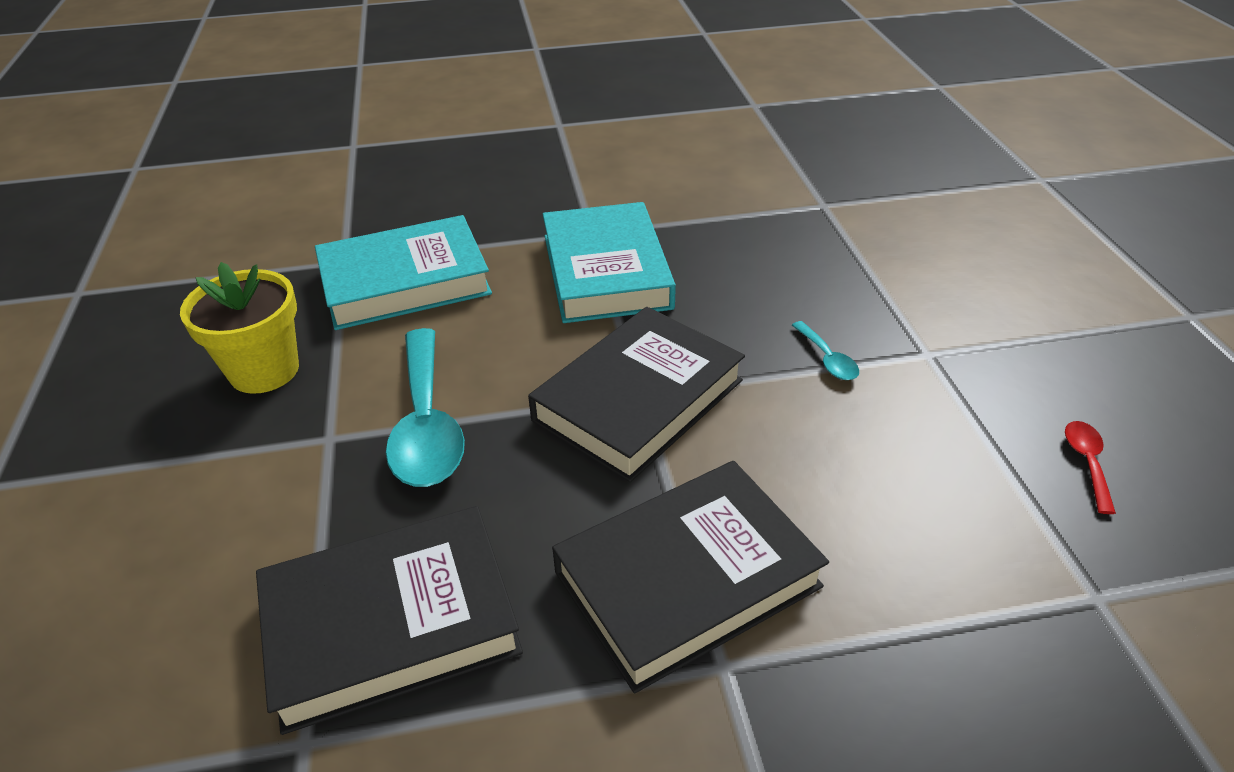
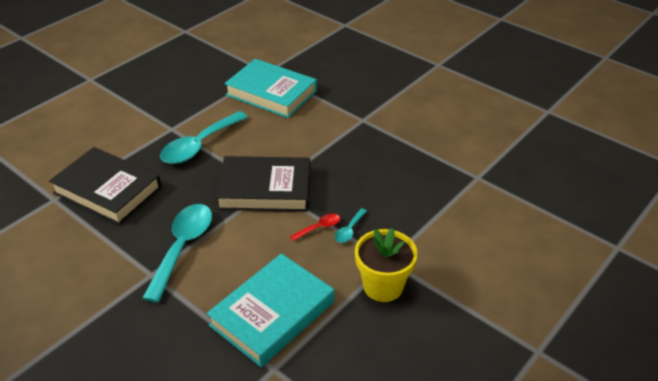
camera: 50 degrees right, 0 degrees up
yellow flower pot [180,262,299,394] -> yellow flower pot moved to [355,228,418,302]
turquoise book [543,202,676,323] -> turquoise book moved to [207,253,334,367]
black book [552,461,829,693] -> turquoise spoon [143,204,212,303]
red spoon [1065,421,1116,514] -> red spoon moved to [290,214,340,241]

